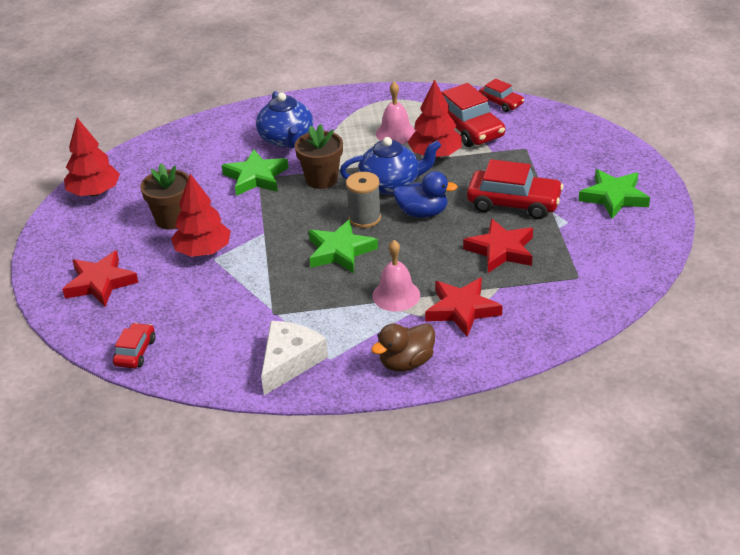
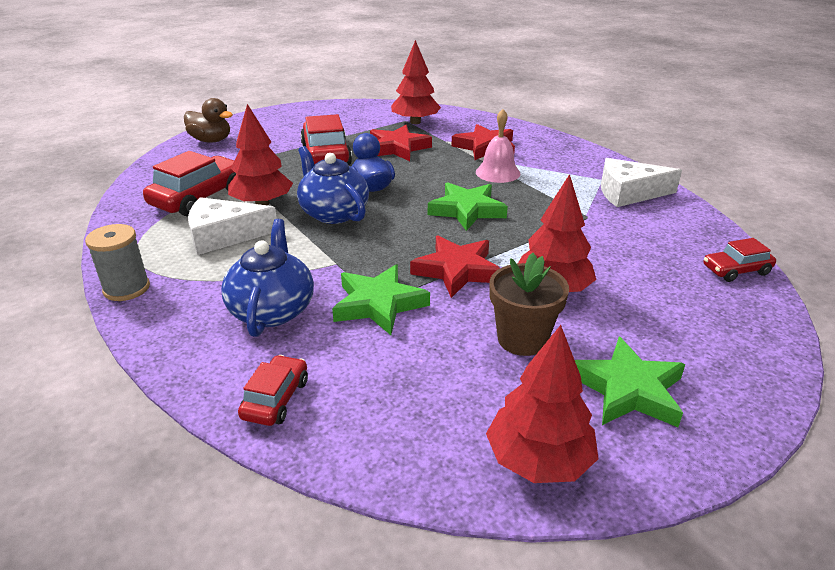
camera: 120 degrees left, 5 degrees down
red star [62,251,139,307] -> red star moved to [410,236,500,298]
blue teapot [256,91,313,148] -> blue teapot turned 45 degrees counterclockwise [221,219,314,337]
brown flower pot [295,124,343,189] -> none
grey spool [346,172,381,228] -> grey spool moved to [85,224,150,301]
brown duck [371,323,435,372] -> brown duck moved to [184,98,233,142]
pink bell [376,82,416,144] -> white cheese [188,197,277,255]
red car [479,79,524,112] -> red car moved to [238,355,308,426]
green star [578,169,650,219] -> green star moved to [575,337,685,427]
none -> red tree [391,40,441,124]

